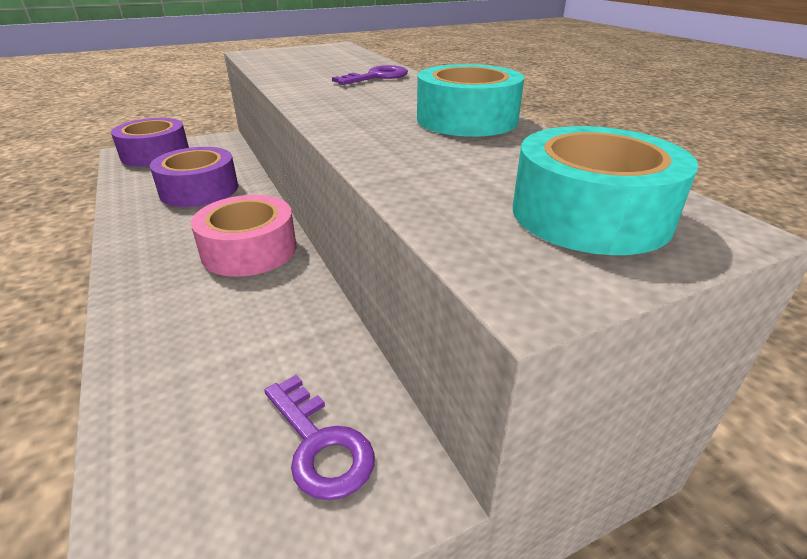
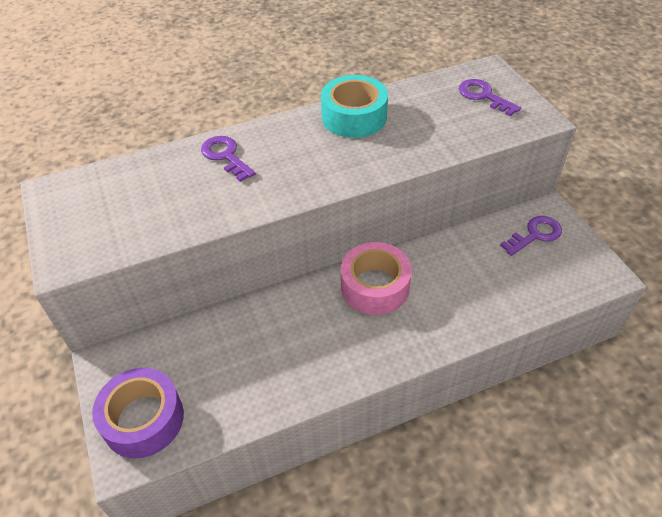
camera: 85 degrees left, 15 degrees up
purple tape [150,147,238,207] -> none
turquoise tape [513,126,698,255] -> purple key [459,79,521,116]

